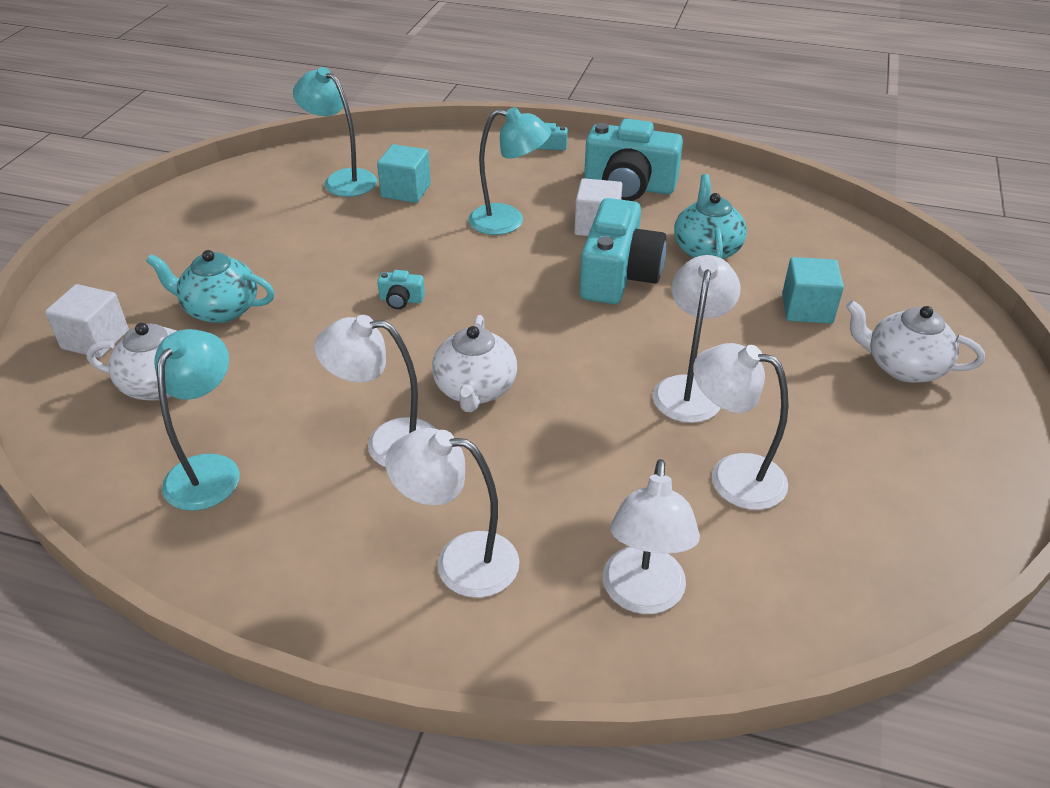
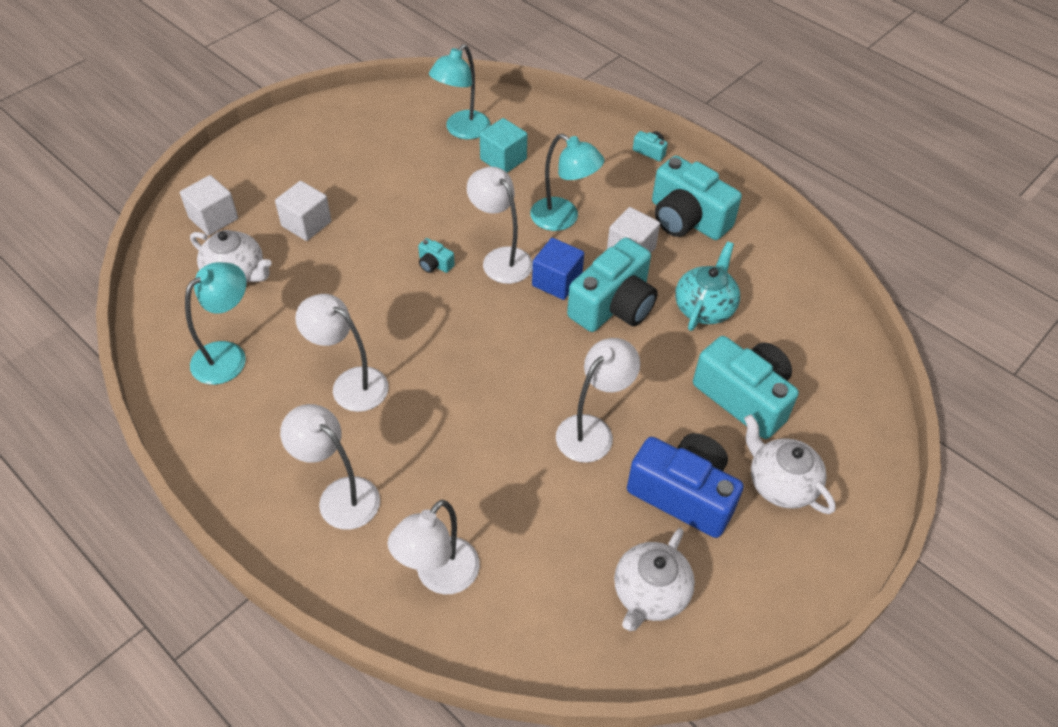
camera: 25 degrees right, 10 degrees up
turquoise teapot [146,250,275,323] -> white cube [275,181,331,241]
turquoise lamp [293,67,377,197] -> turquoise lamp turned 120 degrees counterclockwise [429,44,490,139]
white teapot [432,315,517,412] -> white teapot moved to [614,528,695,631]
white lamp [693,343,789,510] -> white lamp moved to [467,166,533,284]
turquoise cube [782,257,844,324] -> turquoise camera [693,336,799,439]
none -> blue cube [532,238,584,300]
none -> blue camera [627,433,744,538]

